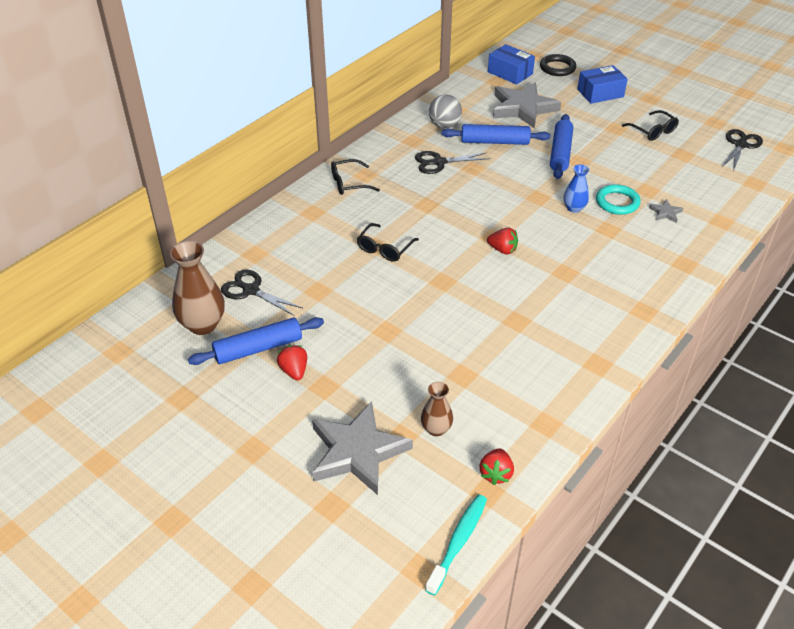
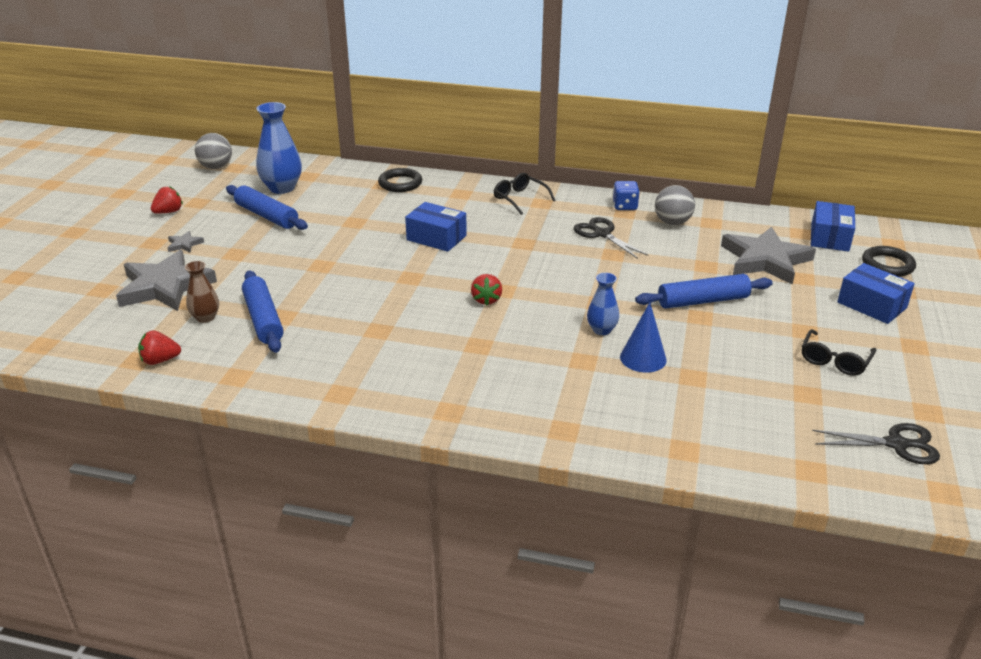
camera: 65 degrees right, 10 degrees down
brown vase [170,241,225,335] -> blue vase [256,102,302,194]
black scissors [221,270,303,316] -> none
red strawberry [277,345,307,380] -> red strawberry moved to [151,186,183,214]
black glasses [357,223,419,262] -> blue box [405,202,467,252]
turquoise toothbrush [425,494,487,596] -> none
blue rolling pin [442,124,551,145] -> blue rolling pin moved to [242,270,283,353]
turquoise ring [596,184,641,215] -> blue cone [620,302,667,373]
grey star [649,199,683,223] -> grey star moved to [168,231,204,253]
none -> grey ball [195,133,232,169]
none -> black ring [378,168,422,192]
none -> blue dice [613,181,640,210]

